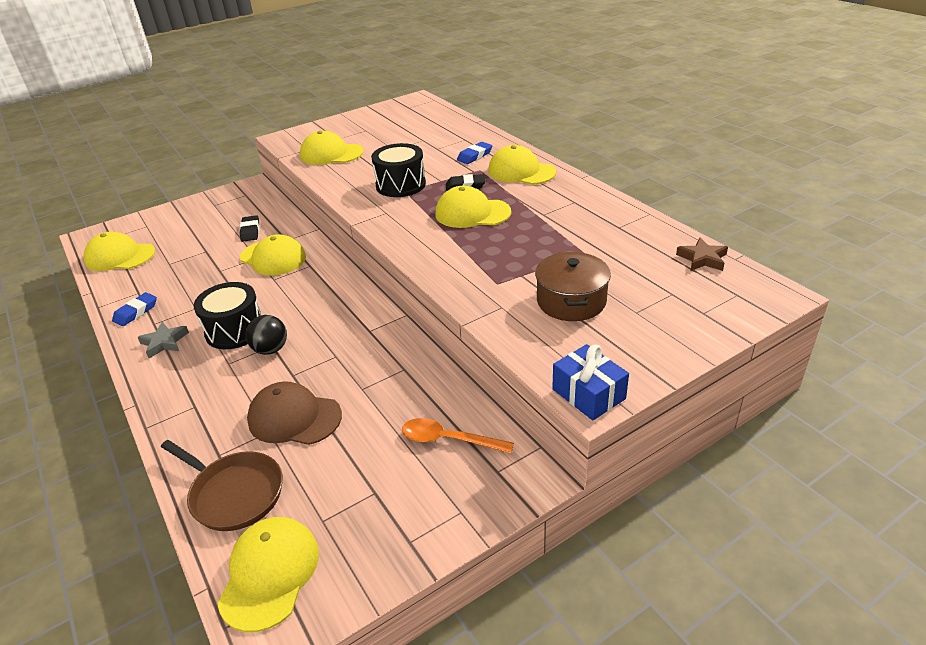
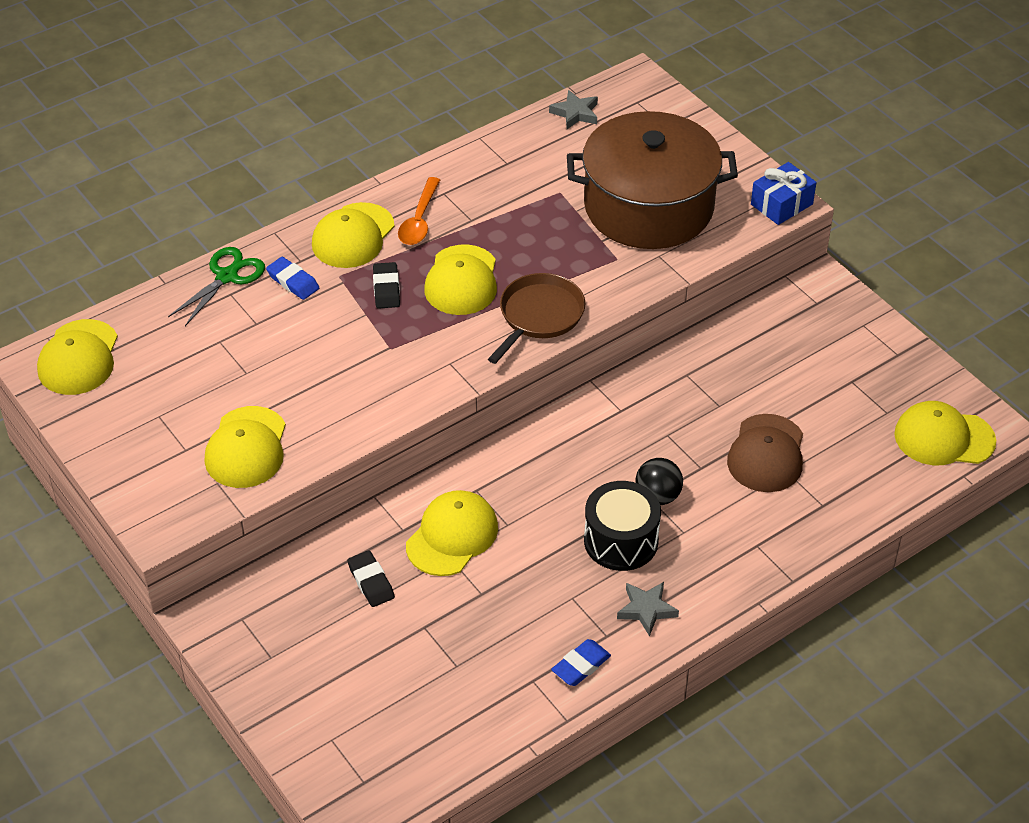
camera: 95 degrees left, 10 degrees up
yellow cap [84,232,155,271] -> yellow cap moved to [37,319,118,395]
blue eraser [112,292,157,326] -> blue eraser turned 75 degrees counterclockwise [551,639,611,686]
brown pan [161,440,283,531] -> brown pan moved to [488,273,586,364]
black eraser [240,215,259,242] -> black eraser turned 75 degrees clockwise [347,550,395,607]
black drum [371,143,426,197] -> none
orange spoon [402,418,514,453] -> orange spoon moved to [398,177,440,245]
brown pot [535,252,611,321] -> brown pot [567,111,738,249], size x1.87
brown star [676,237,728,271] -> grey star [549,90,598,129]
none -> green scissors [168,247,265,326]

